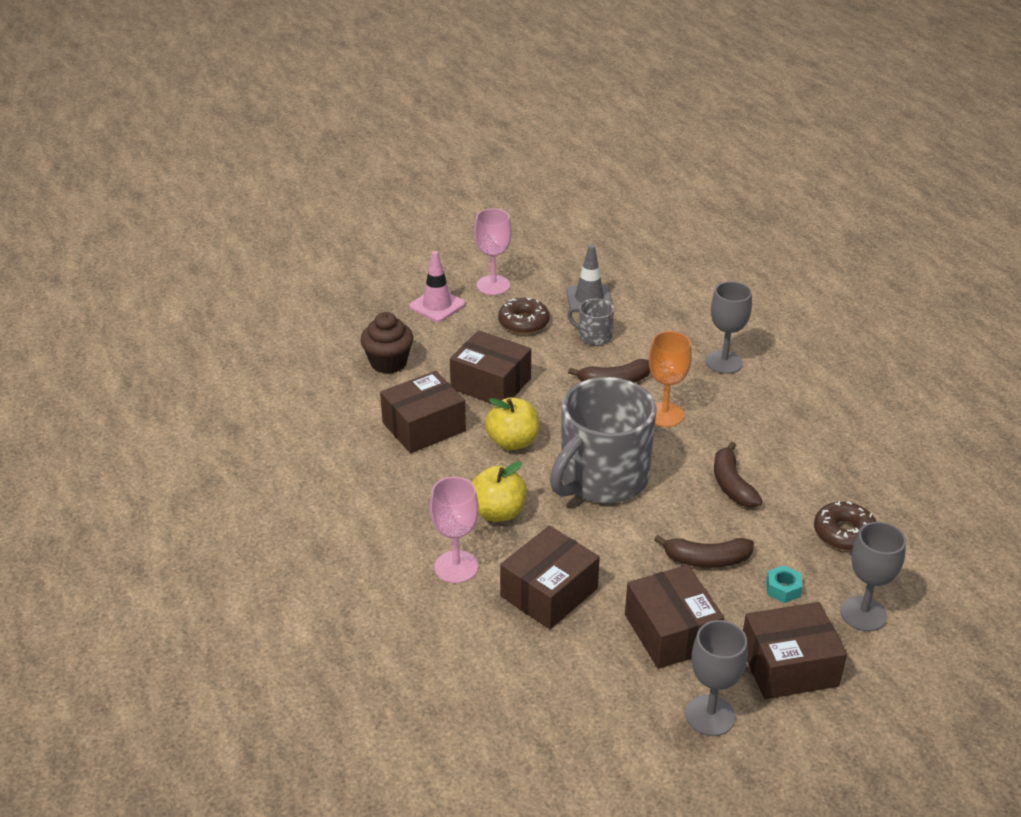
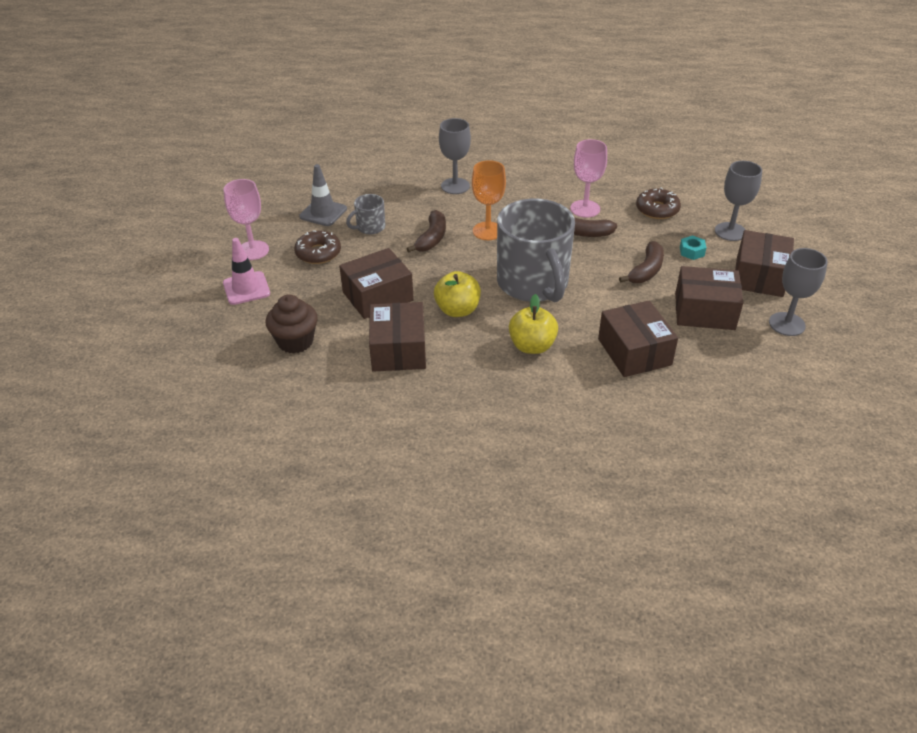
camera: 60 degrees left, 5 degrees up
pink goblet [430,477,479,583] -> pink goblet moved to [570,139,607,218]

